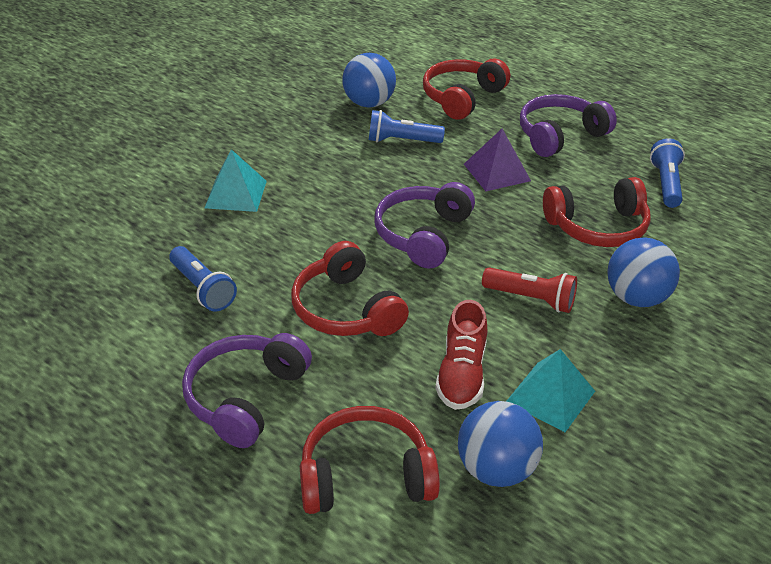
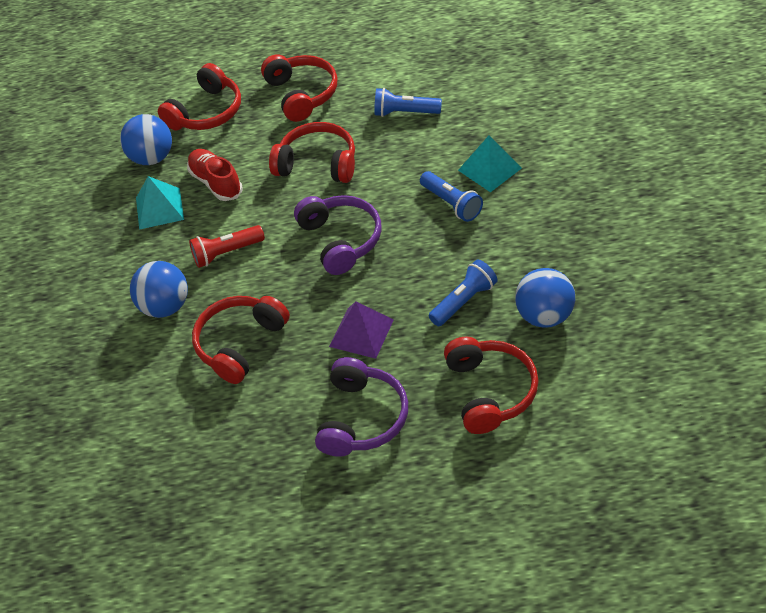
camera: 140 degrees right, 10 degrees up
purple headphones [182,333,312,448] -> red headphones [261,54,337,122]
blue flashlight [650,138,685,208] -> blue flashlight moved to [420,171,483,222]

